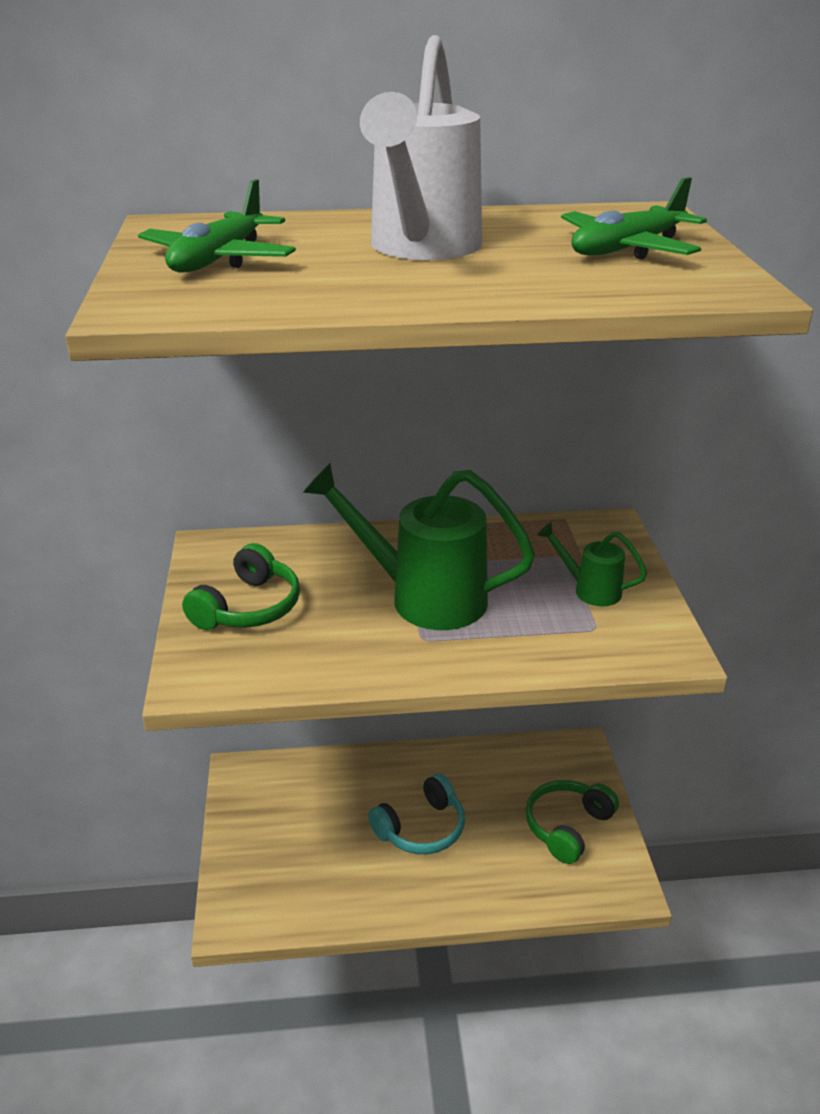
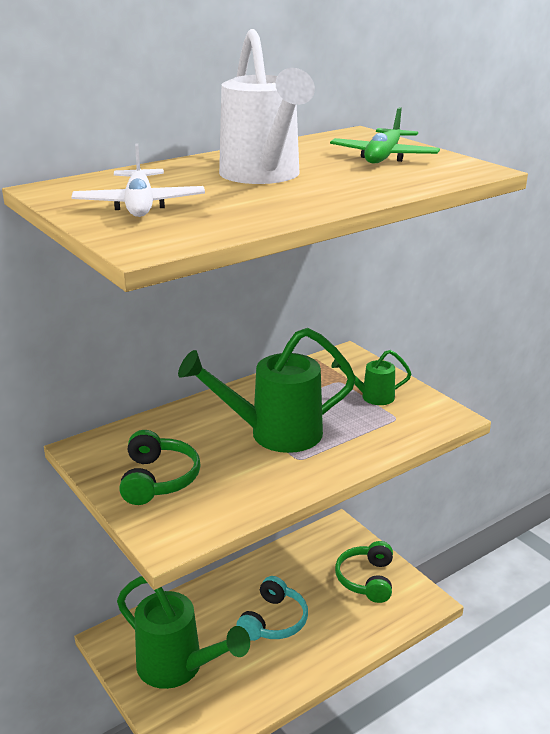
camera: 30 degrees left, 5 degrees down
green plane [138,179,296,273] -> white plane [72,143,205,217]
none -> green watering can [117,576,250,689]

